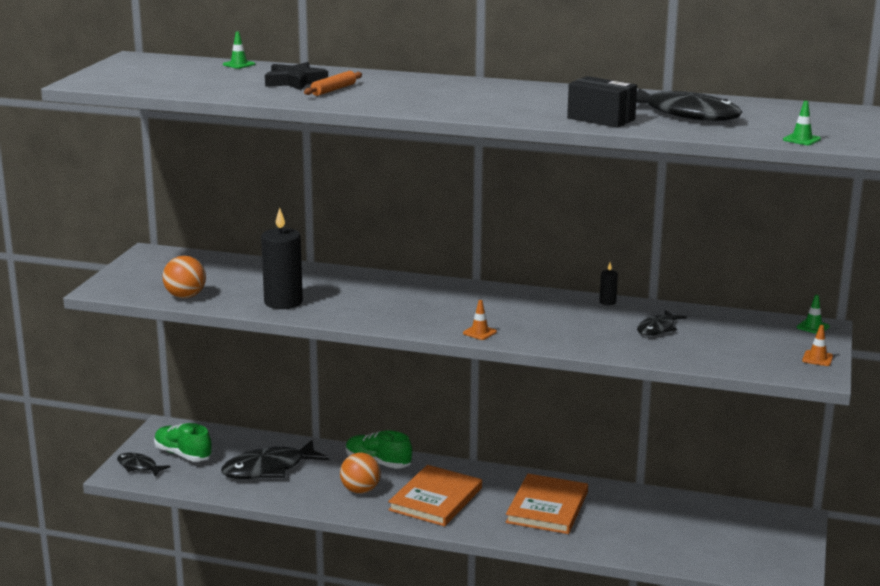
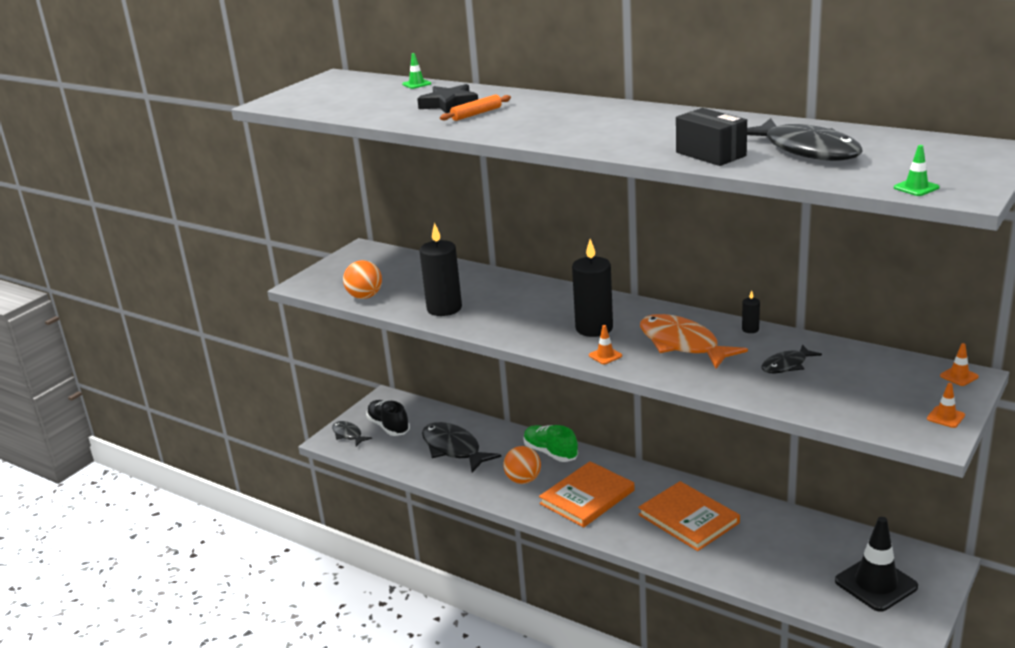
camera: 20 degrees right, 5 degrees up
green shoe [154,423,212,462] -> black shoe [366,400,410,436]
black fish [221,440,329,479] -> black fish turned 60 degrees clockwise [422,422,501,472]
orange book [506,474,588,534] -> orange book turned 75 degrees counterclockwise [638,481,740,551]
green traffic cone [797,295,830,334] -> orange traffic cone [940,343,979,386]
none -> black candle [572,239,613,337]
none -> orange fish [640,314,748,369]
none -> black traffic cone [835,517,918,612]

